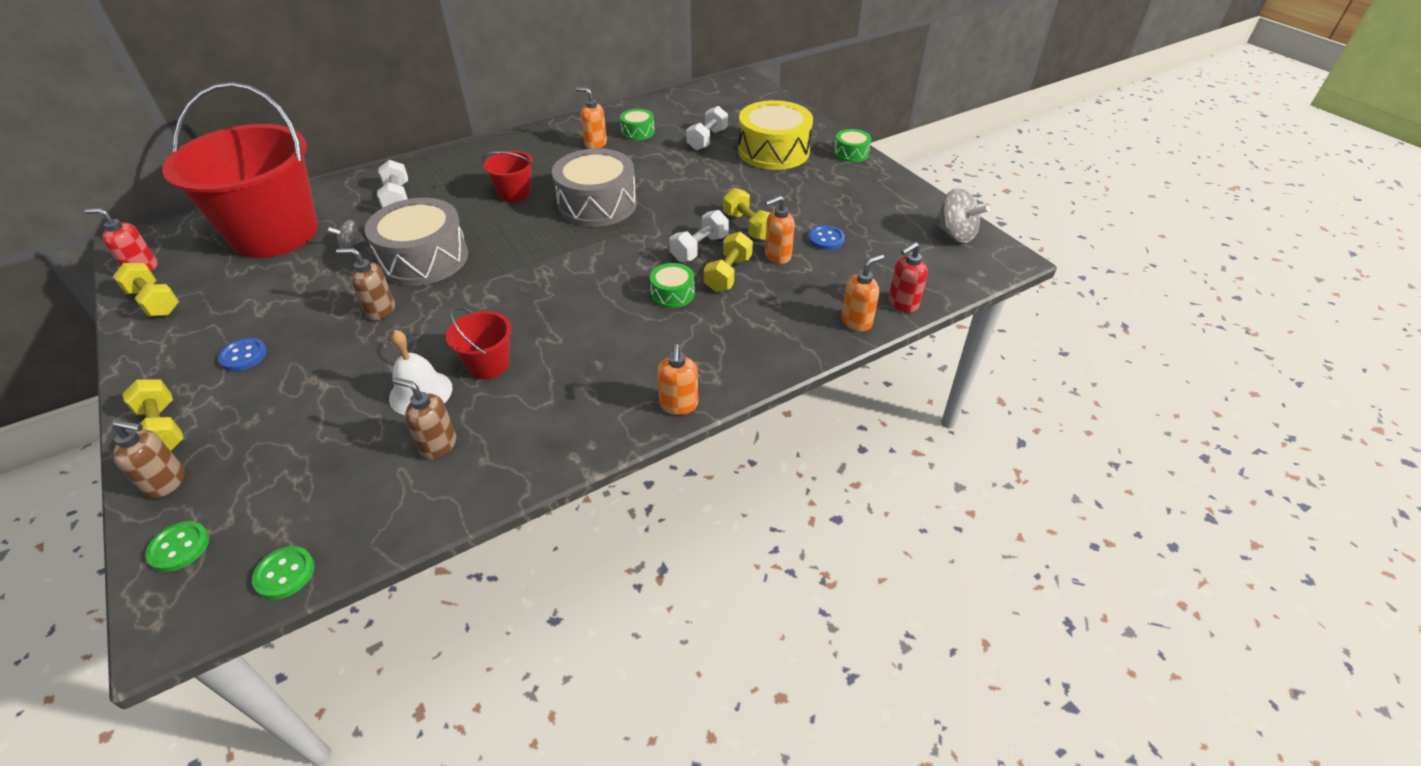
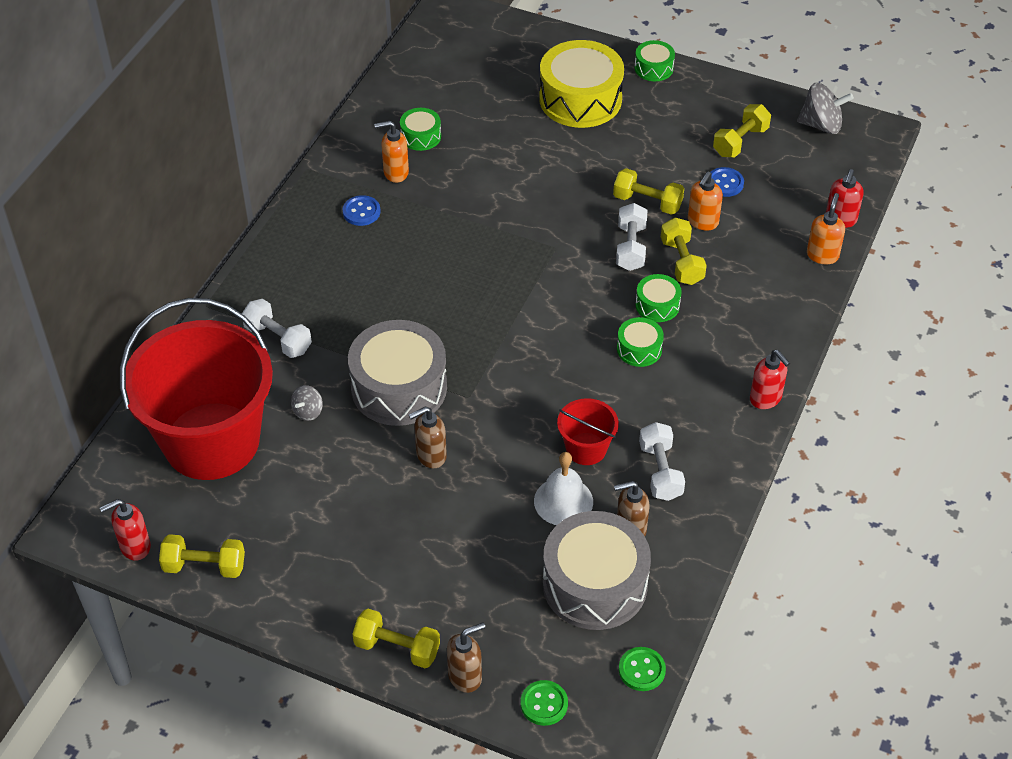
camera: 35 degrees left, 5 degrees up
blue button [218,338,267,371] -> blue button moved to [342,195,381,226]
red bucket [482,151,533,202] -> none
grey drum [552,148,637,227] -> grey drum moved to [543,511,651,630]
orange soap dispenser [657,344,698,415] -> red soap dispenser [750,350,790,409]
white dumbbell [686,106,728,150] -> white dumbbell moved to [639,422,685,501]
none -> green drum [617,317,664,367]
none -> yellow dumbbell [713,104,771,158]

